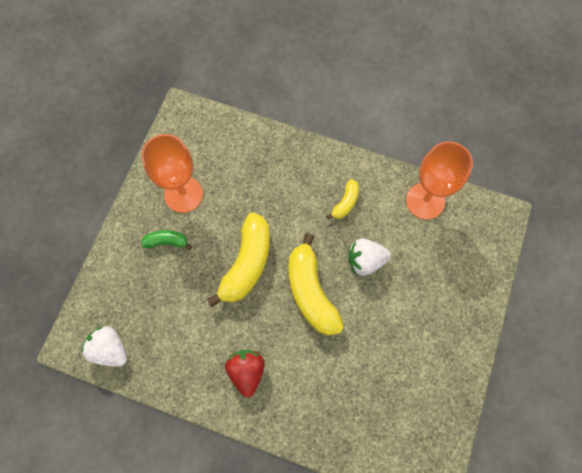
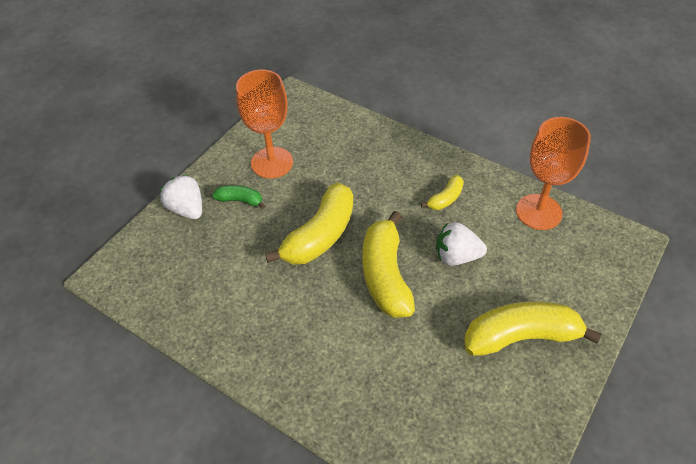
camera: 15 degrees right, 20 degrees down
white strawberry [81,326,127,367] -> white strawberry moved to [160,174,202,219]
red strawberry [225,350,265,397] -> none
none -> yellow banana [464,301,602,356]

